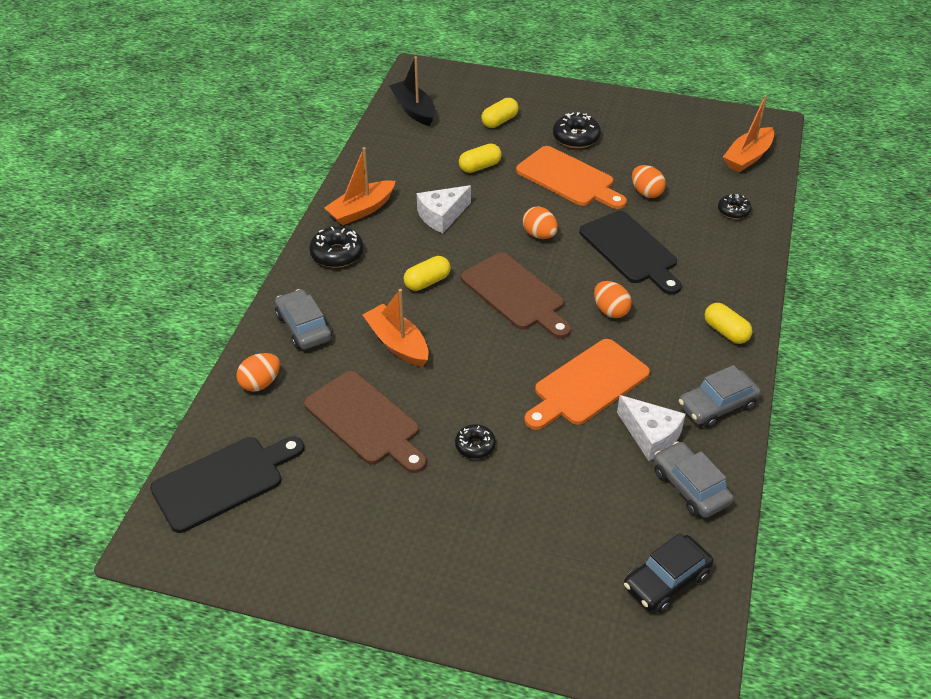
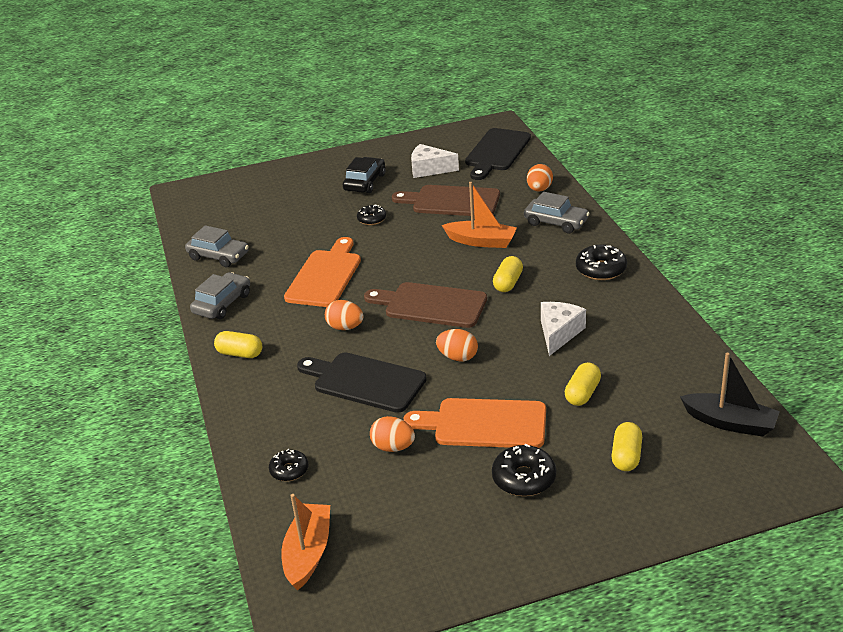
camera: 150 degrees right, 10 degrees down
orange boat [324,147,396,226] -> none
white cheese [617,395,686,461] -> white cheese moved to [411,144,459,178]
black car [624,533,713,612] -> black car moved to [343,157,386,193]

